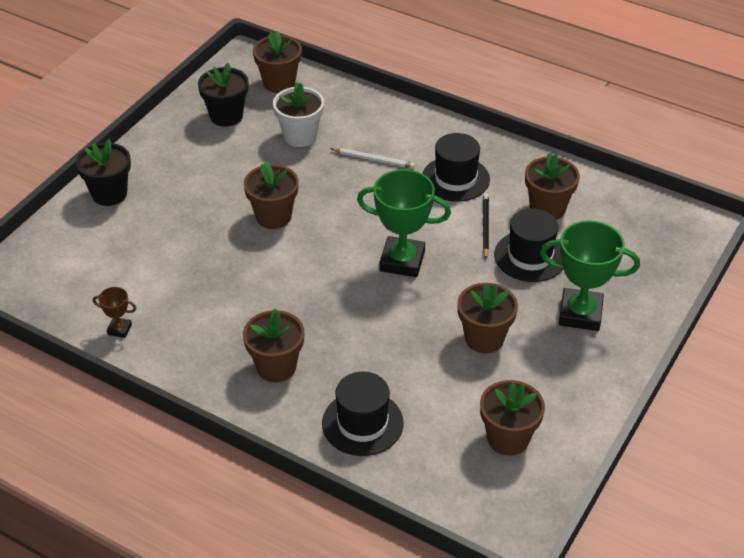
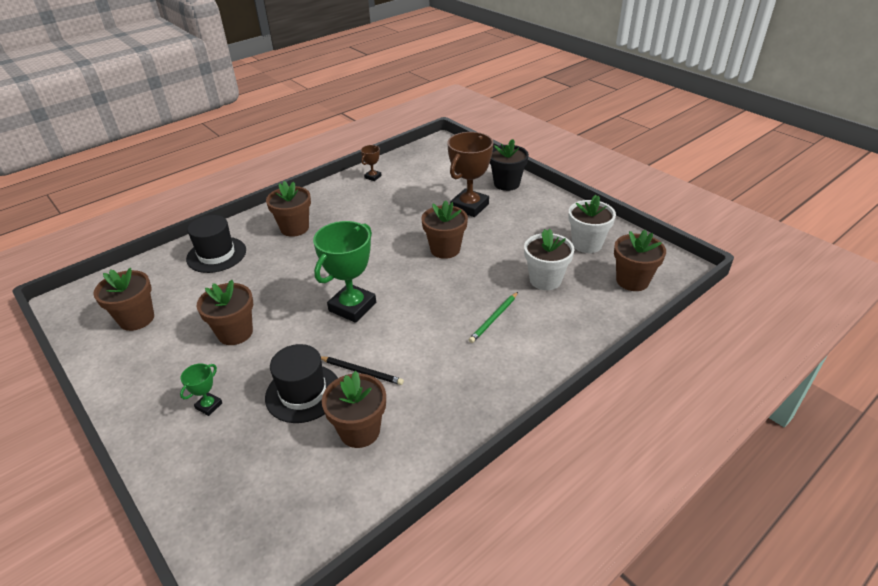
camera: 110 degrees right, 5 degrees down
black flower pot [198,63,248,127] -> white flower pot [568,195,616,253]
white pencil [330,148,415,168] -> green pencil [469,292,518,343]
black hat [422,133,490,202] -> none
green trophy [540,220,640,331] -> green trophy [180,363,222,416], size x0.47
none -> brown trophy [447,132,493,217]

